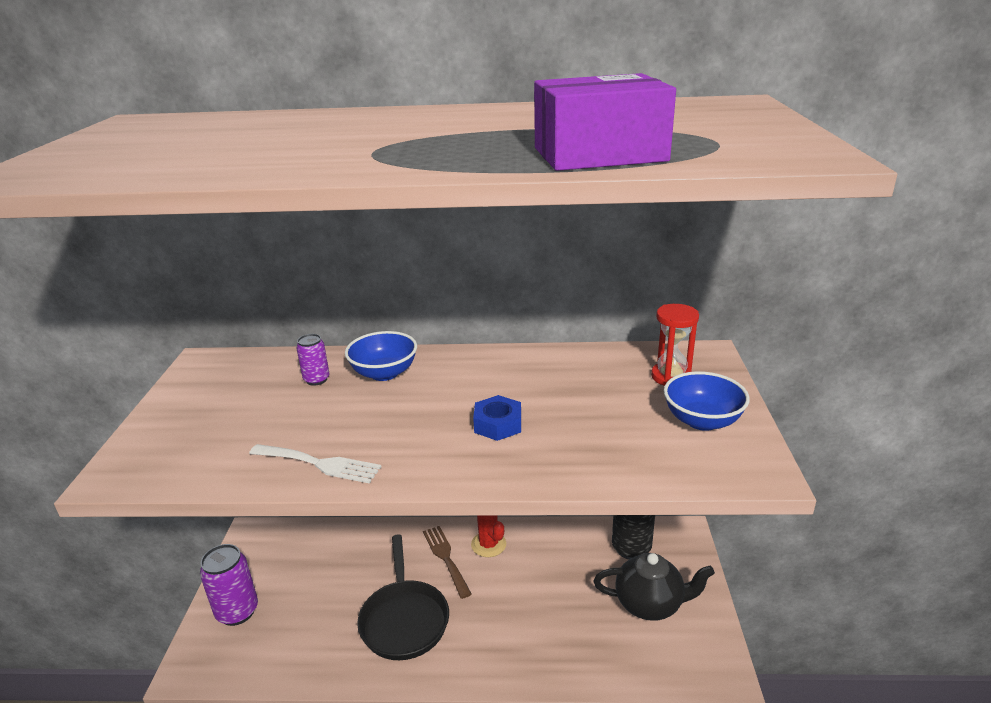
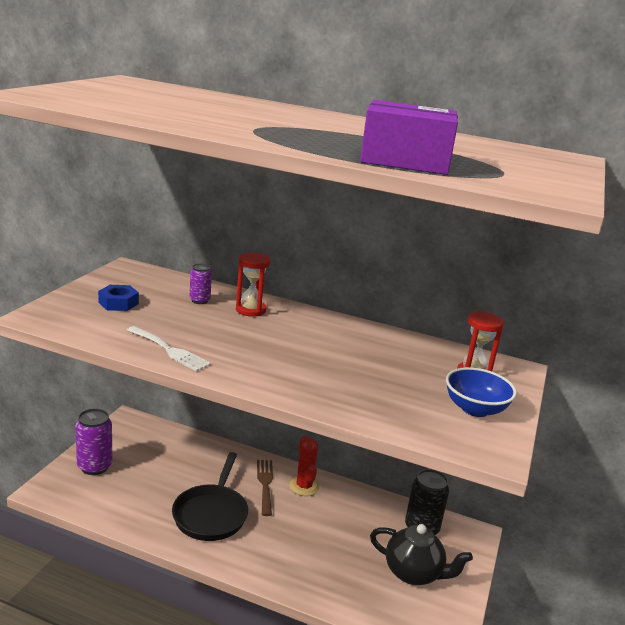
camera: 15 degrees right, 5 degrees down
blue bowl [345,331,417,381] -> red hourglass [236,253,271,317]
blue nut [473,395,521,441] -> blue nut moved to [98,285,139,311]

